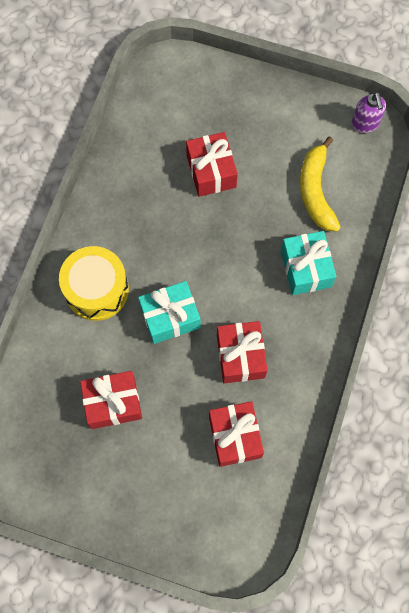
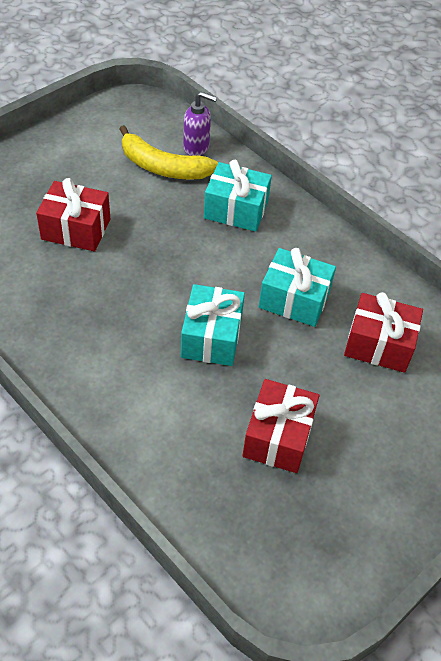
camera: 65 degrees left, 20 degrees down
yellow drum [59,246,129,321] -> none
red gift [217,321,267,383] -> turquoise gift [259,248,336,327]
purple soap dispenser [352,92,386,133] -> purple soap dispenser moved to [183,91,217,156]

